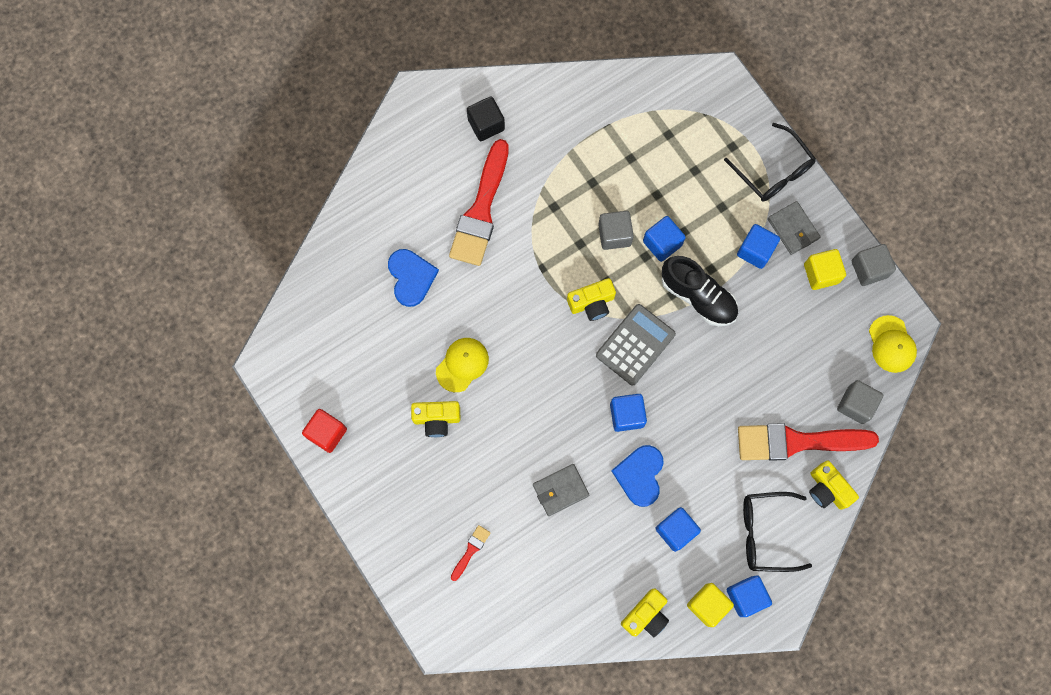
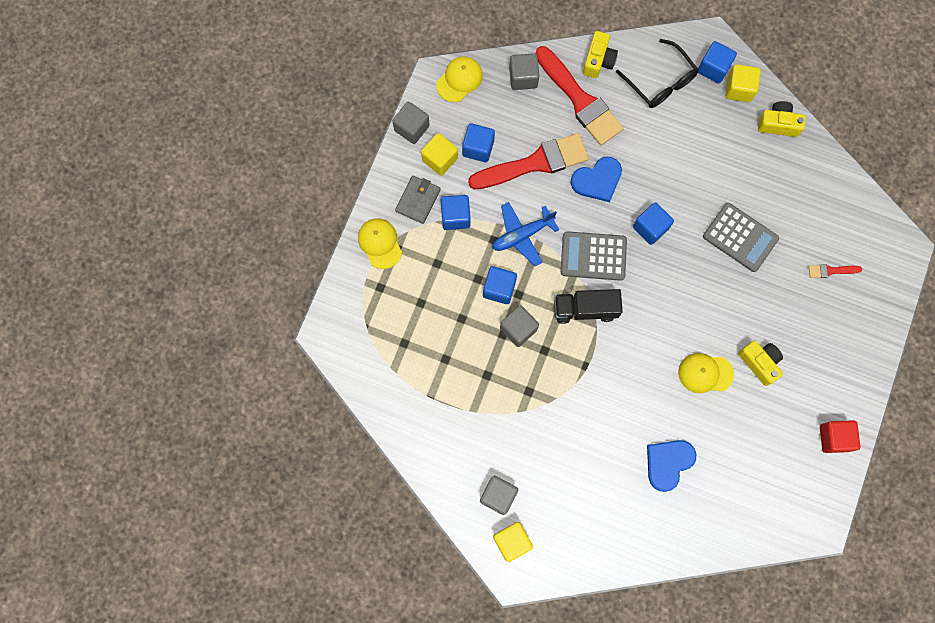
camera: 125 degrees left, 0 degrees up
red brush [449,139,509,266] -> red brush moved to [468,133,589,190]
black cube [467,96,505,141] -> grey cube [480,476,518,515]
grey wallet [533,464,589,516] -> grey calculator [703,203,779,272]
yellow camera [567,278,616,321] -> black truck [554,289,623,324]
blue heart [611,445,664,507] -> blue heart moved to [571,157,622,202]
blue cube [655,507,701,552] -> blue cube moved to [462,123,495,162]
black shoe [662,256,738,326] -> blue plane [492,202,559,266]
black glasses [724,123,816,201] -> yellow cap [358,218,402,269]
none -> yellow cube [493,522,533,562]

